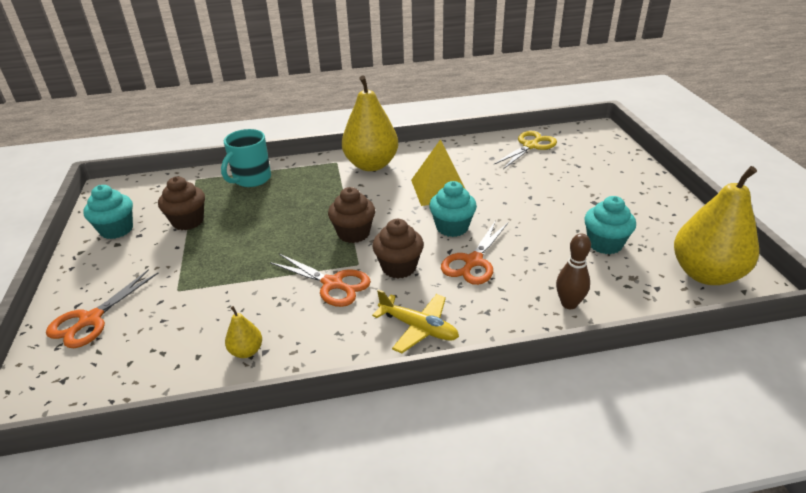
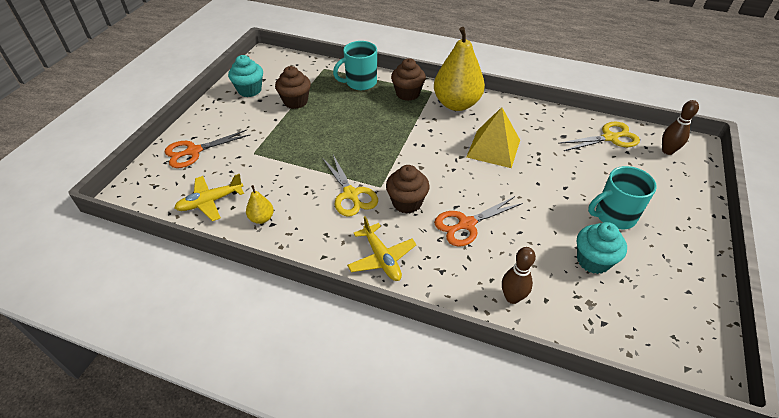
camera: 30 degrees right, 10 degrees up
orange scissors [270,254,371,307] -> yellow scissors [322,155,378,217]
brown cupcake [328,187,375,243] -> brown cupcake moved to [391,58,426,101]
turquoise cupcake [429,181,477,237] -> none
yellow pear [674,166,759,285] -> none
none -> yellow plane [174,174,244,221]
none -> turquoise mug [588,166,657,229]
none -> brown bowling pin [662,100,699,155]

